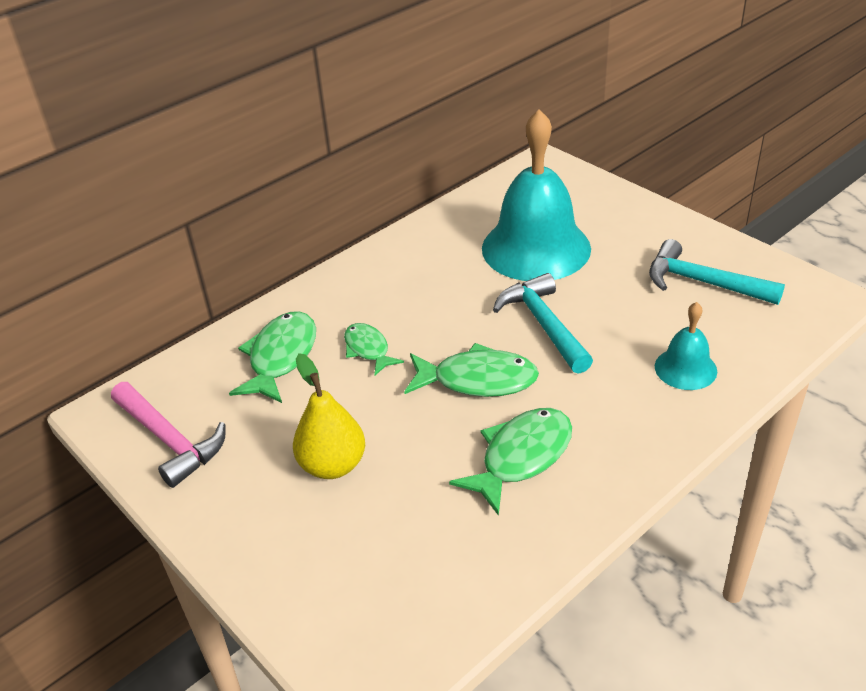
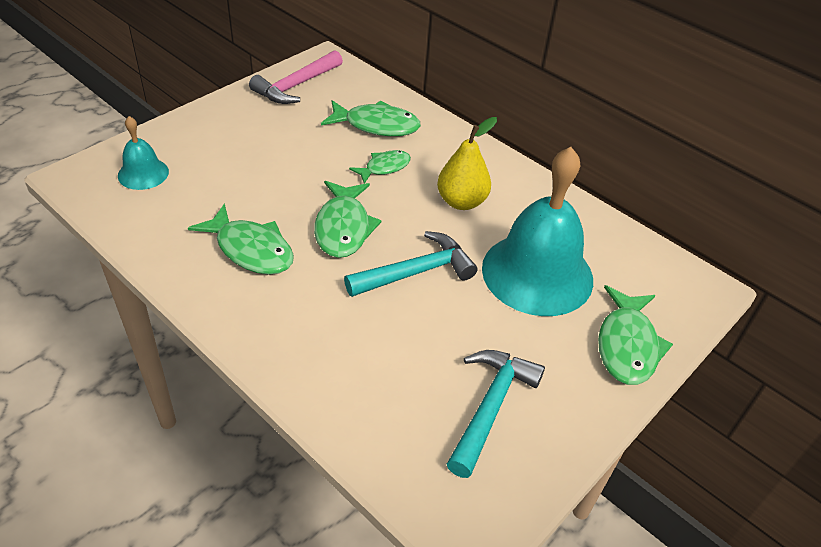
camera: 80 degrees right, 5 degrees up
yellow pear [293,353,365,479] -> yellow pear moved to [437,117,497,210]
turquoise bell [655,302,717,390] -> turquoise bell moved to [118,116,169,190]
none -> green fish [598,285,673,385]

